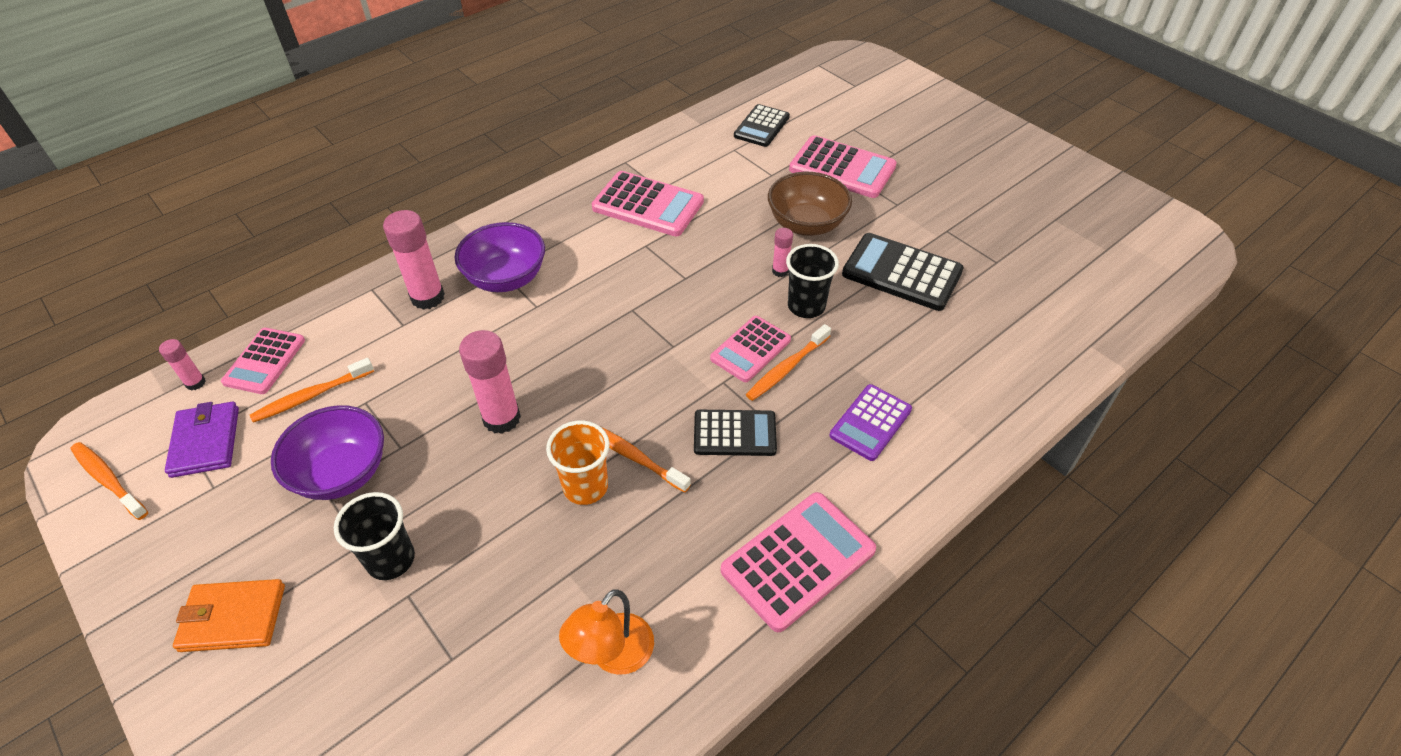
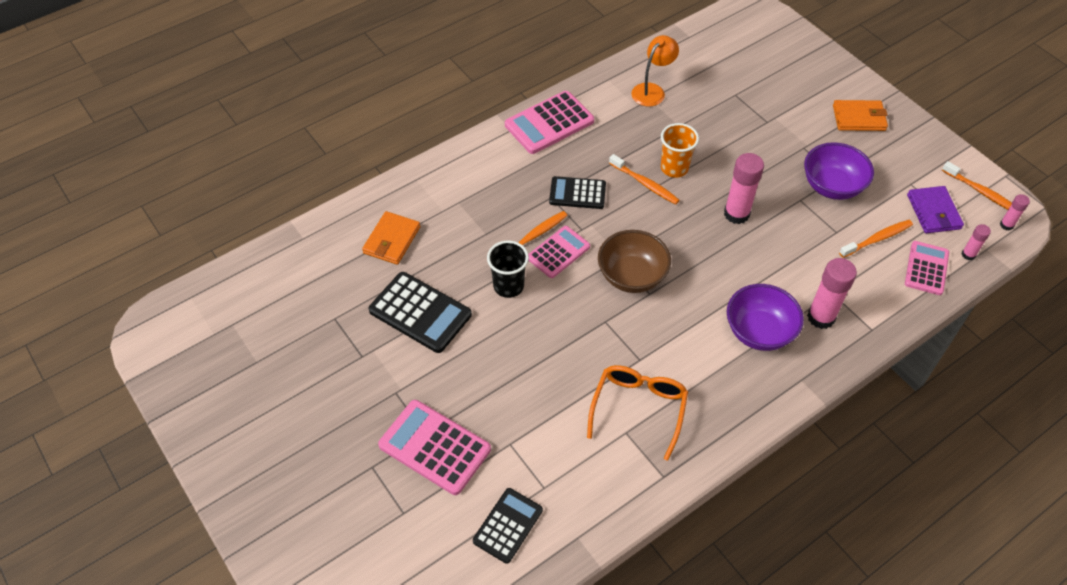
camera: 175 degrees left, 5 degrees up
black cup [334,492,415,580] -> none
pink calculator [592,171,704,236] -> orange glasses [587,365,688,461]
brown bowl [768,172,852,236] -> brown bowl moved to [598,230,671,293]
pink glue stick [772,228,793,277] -> pink glue stick moved to [1000,194,1030,231]
purple calculator [830,384,912,461] -> none
none -> orange wallet [362,211,420,265]

